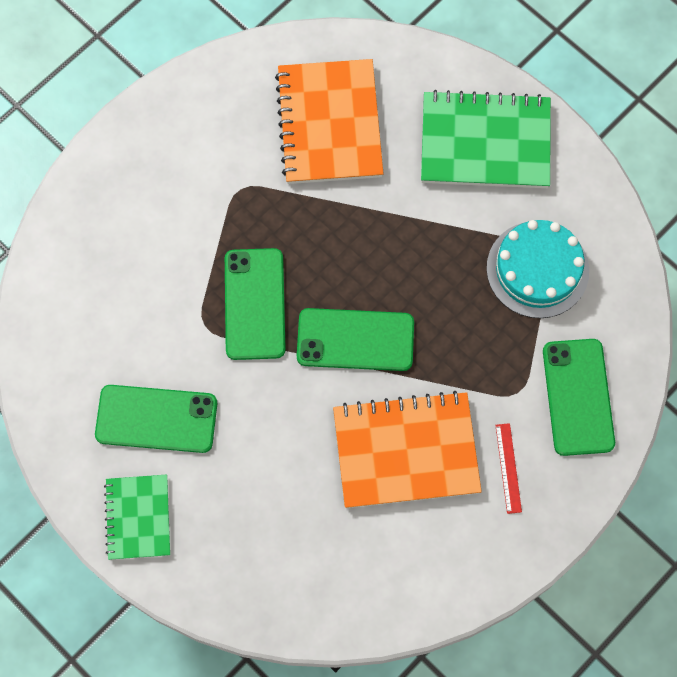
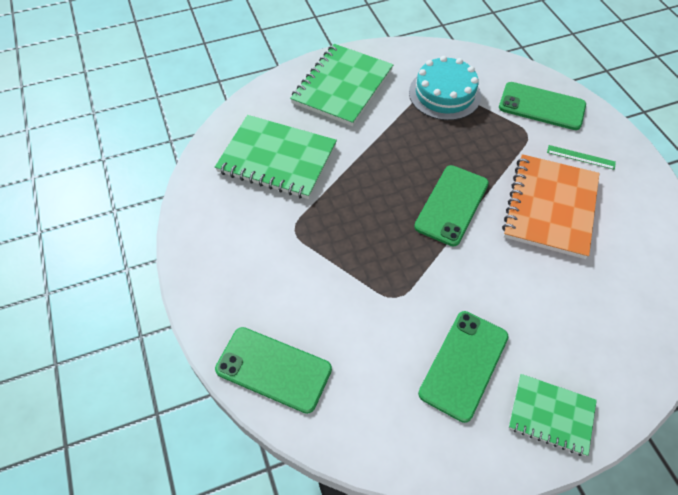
camera: 65 degrees left, 15 degrees down
green phone [225,248,286,360] -> green phone moved to [215,327,332,414]
orange notebook [275,59,384,184] -> green notebook [215,115,337,199]
red ruler [495,423,522,514] -> green ruler [547,145,616,170]

